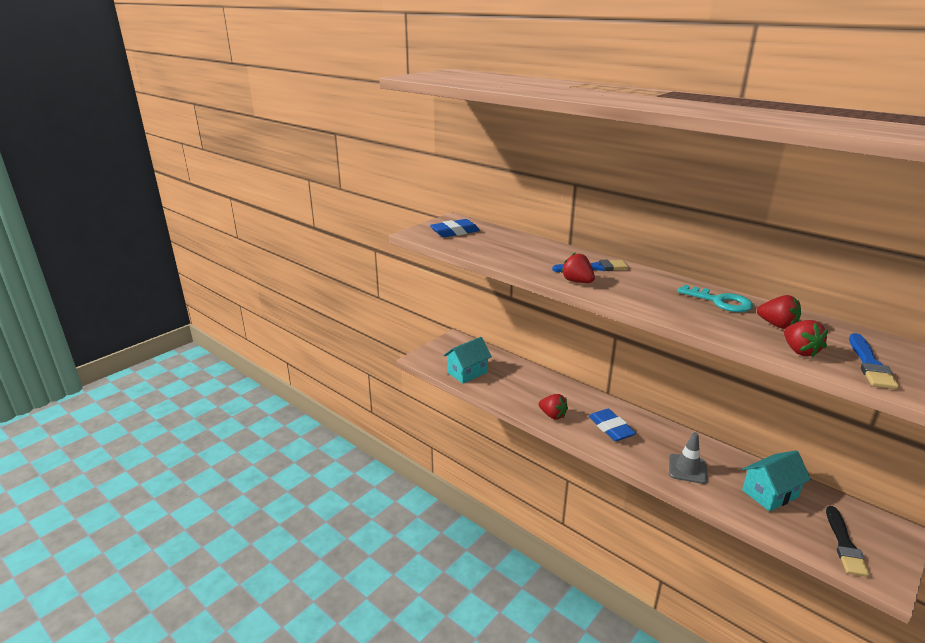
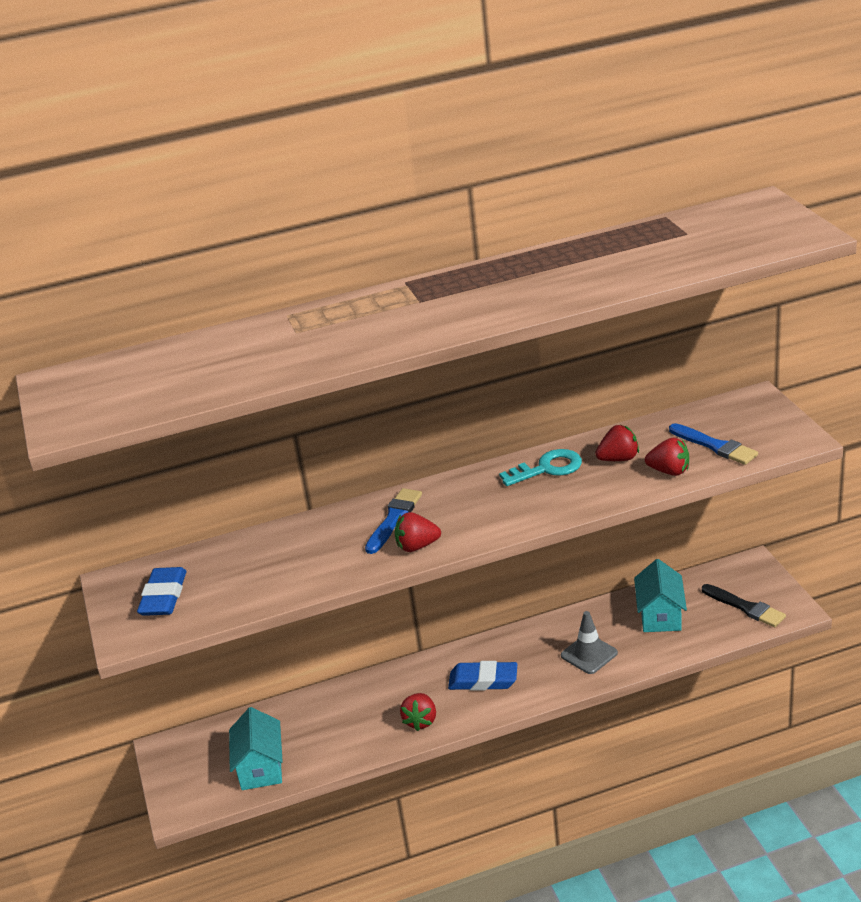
camera: 55 degrees left, 5 degrees up
red strawberry [539,394,568,420] -> red strawberry turned 120 degrees clockwise [400,693,436,731]

